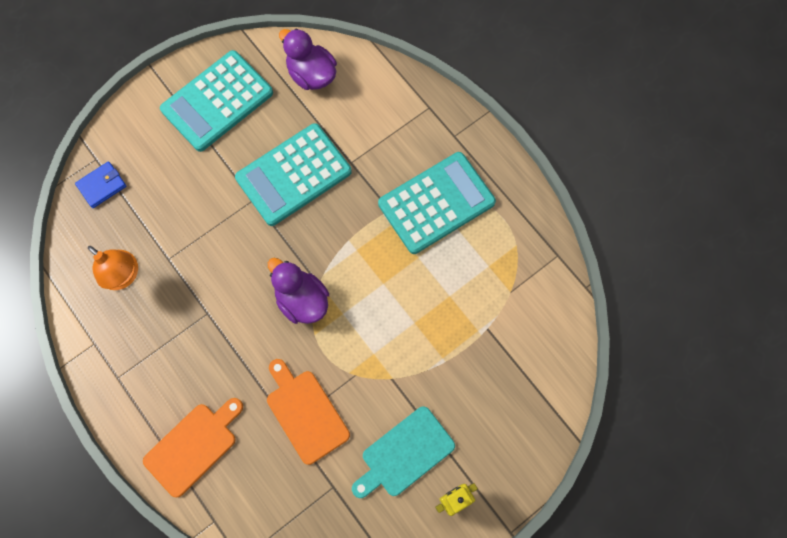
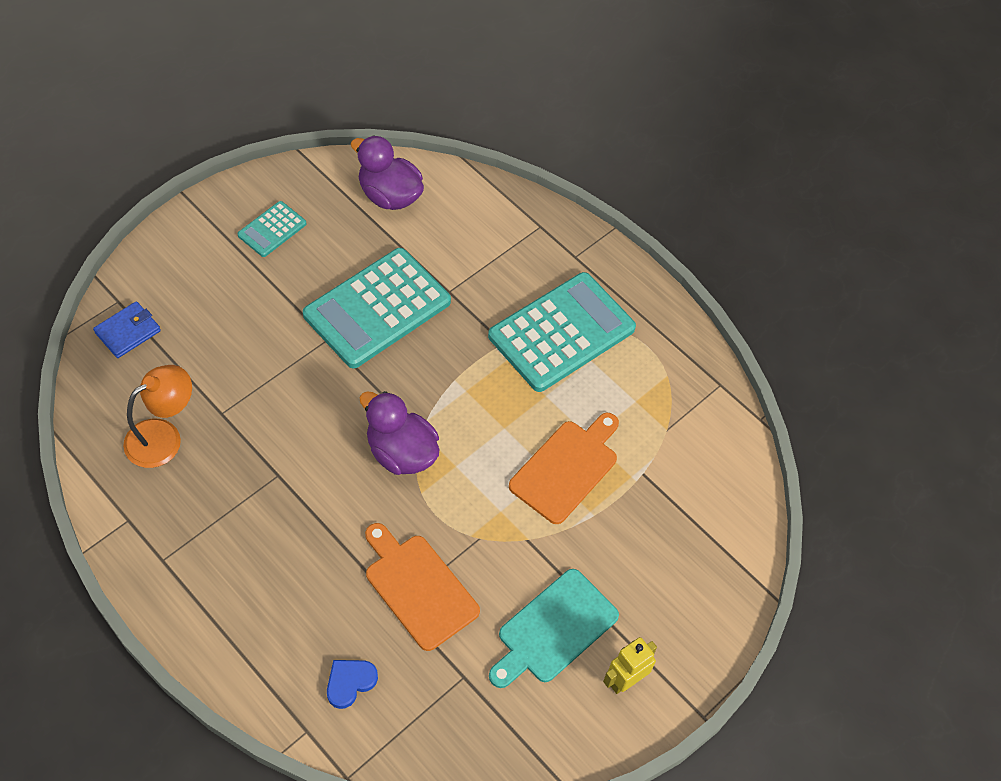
camera: 10 degrees left, 15 degrees down
orange lamp [88,246,138,290] -> orange lamp turned 75 degrees counterclockwise [123,365,192,468]
orange cutting board [143,398,243,497] -> orange cutting board moved to [509,413,619,524]
turquoise calculator [160,50,273,152] -> turquoise calculator [237,201,306,257], size x0.48
none -> blue heart [327,660,378,709]

